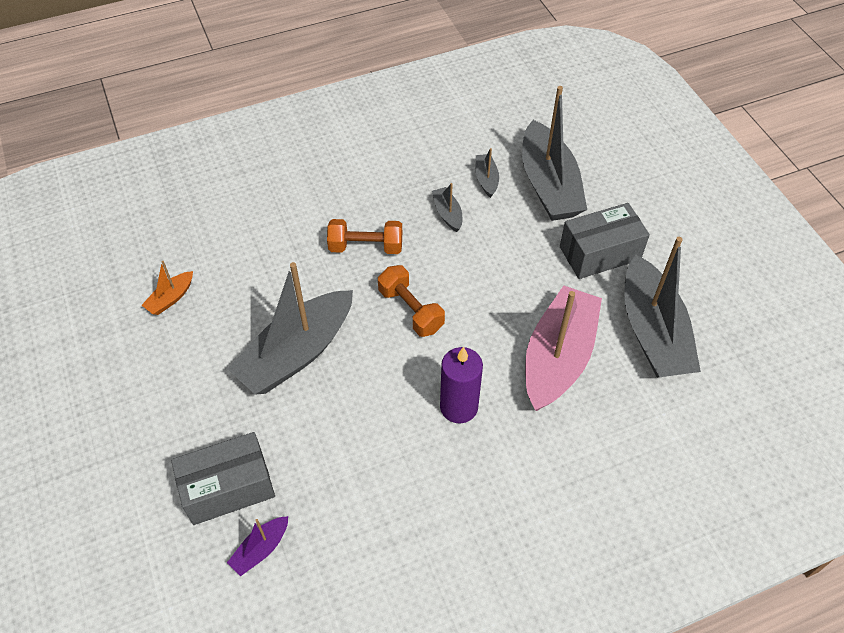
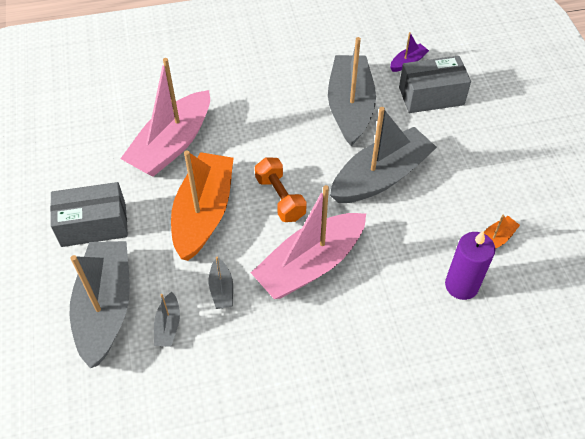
camera: 170 degrees left, 0 degrees up
orange dumbbell [327,219,402,254] -> pink boat [251,185,366,299]
purple candle [440,347,483,423] -> purple candle moved to [445,231,496,300]
grey boat [624,237,701,378] -> grey boat moved to [328,37,376,146]
none -> orange boat [171,151,234,261]

